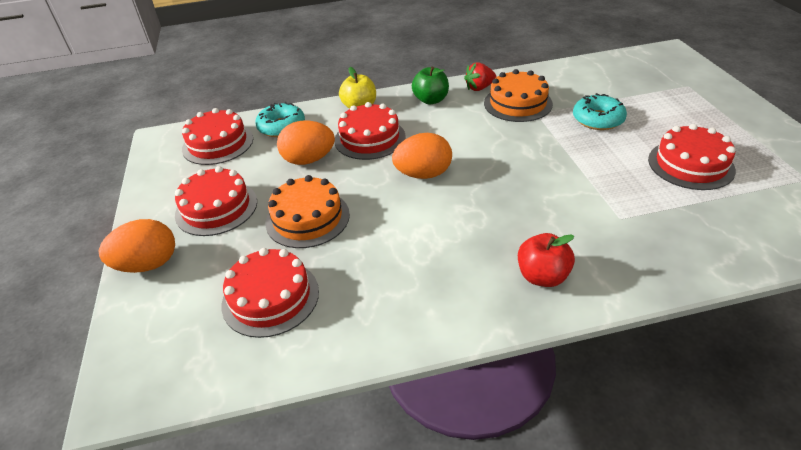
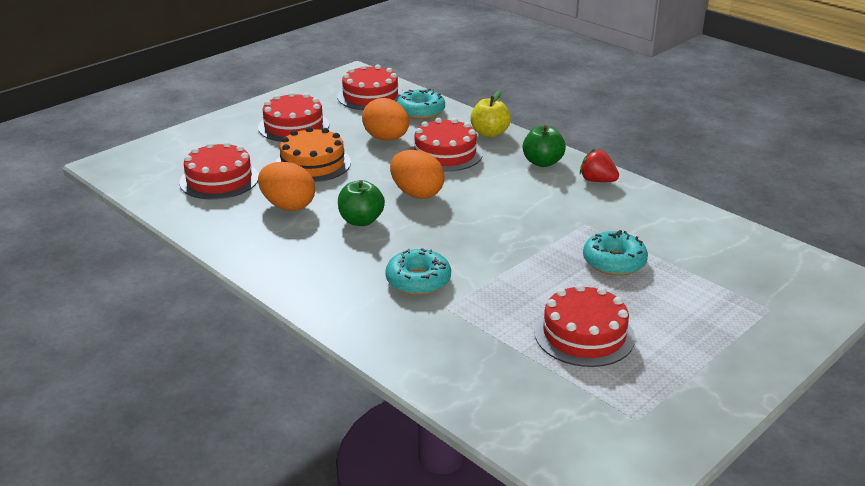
camera: 55 degrees right, 10 degrees down
orange egg [99,219,175,273] -> orange egg moved to [258,162,315,211]
orange cake [484,69,553,122] -> none
red apple [518,233,575,287] -> none
none -> green apple [338,180,385,226]
none -> turquoise donut [385,248,451,295]

